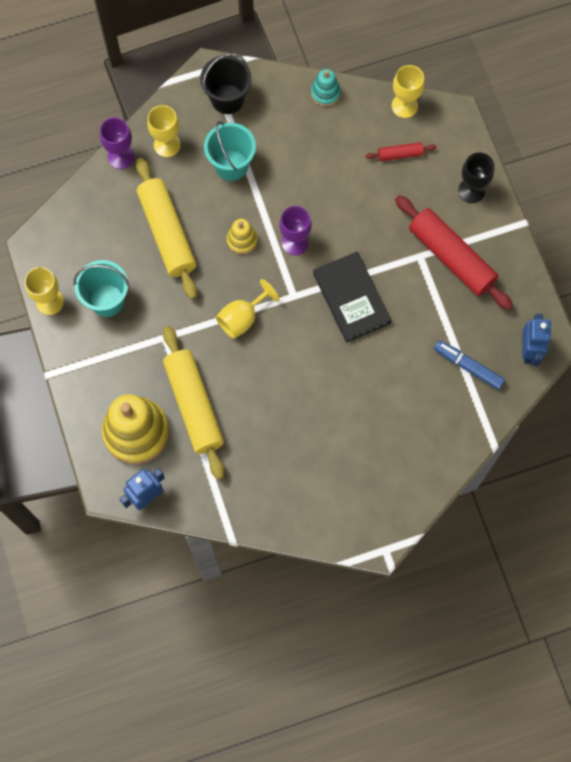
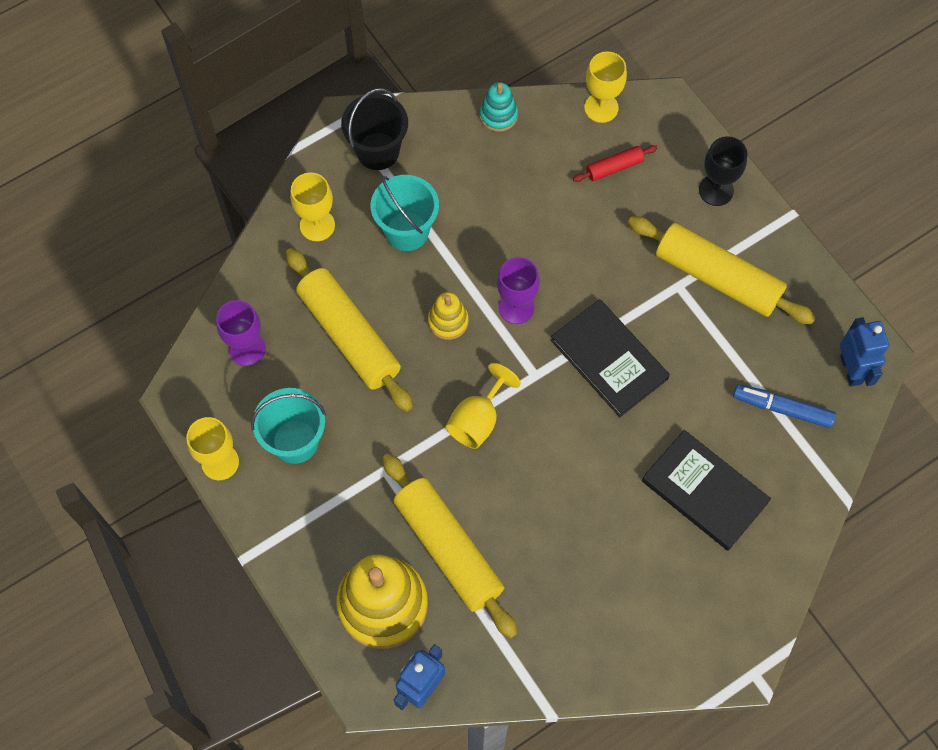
camera: 15 degrees left, 5 degrees down
purple goblet [100,117,135,169] -> purple goblet moved to [216,300,266,366]
red rolling pin [395,195,513,310] -> yellow rolling pin [628,216,816,324]
none -> black book [642,430,771,551]

